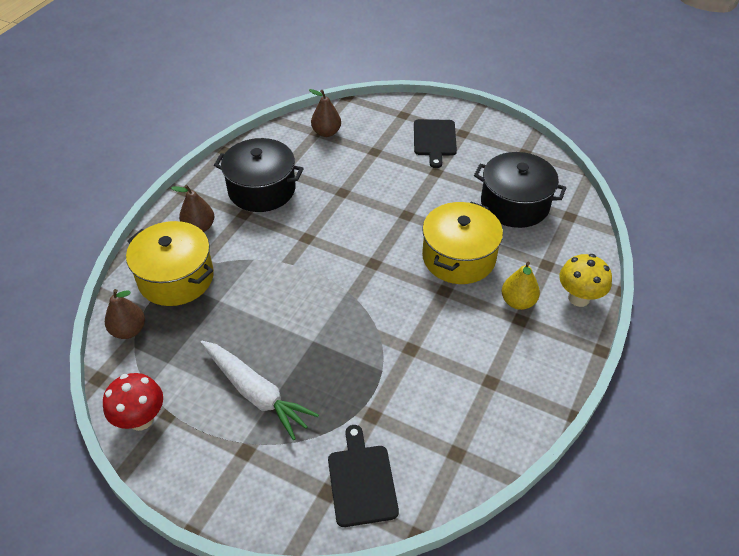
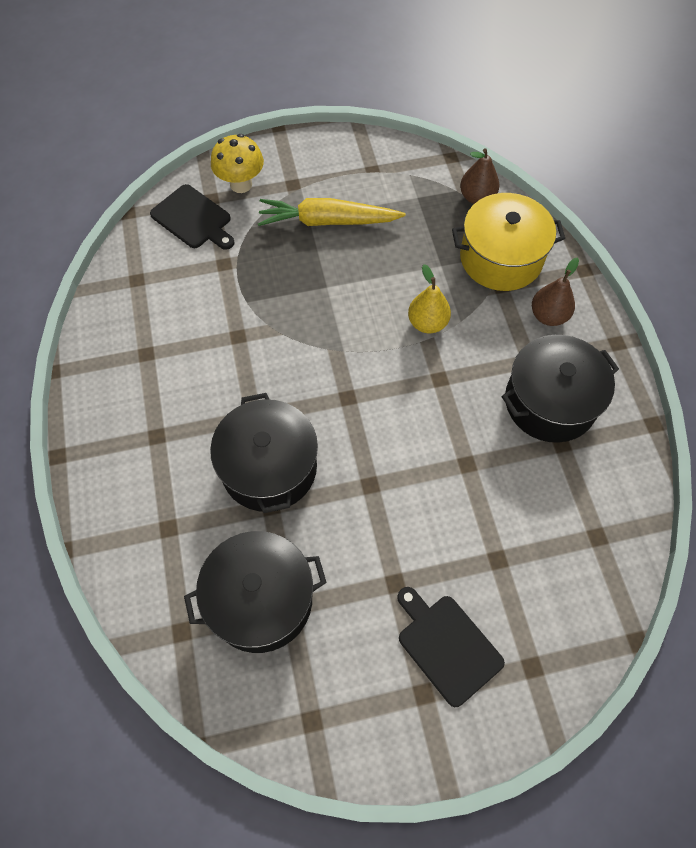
camera: 140 degrees right, 15 degrees up
red mushroom [103,373,163,431] -> none
white carrot [200,341,319,440] -> yellow carrot [258,198,406,226]
brown pear [309,89,341,137] -> none
yellow pot [422,202,503,284] -> black pot [210,393,318,513]
yellow pear [502,262,540,310] -> yellow pear moved to [408,264,451,333]
yellow mushroom [559,254,612,307] -> yellow mushroom moved to [211,134,264,193]

